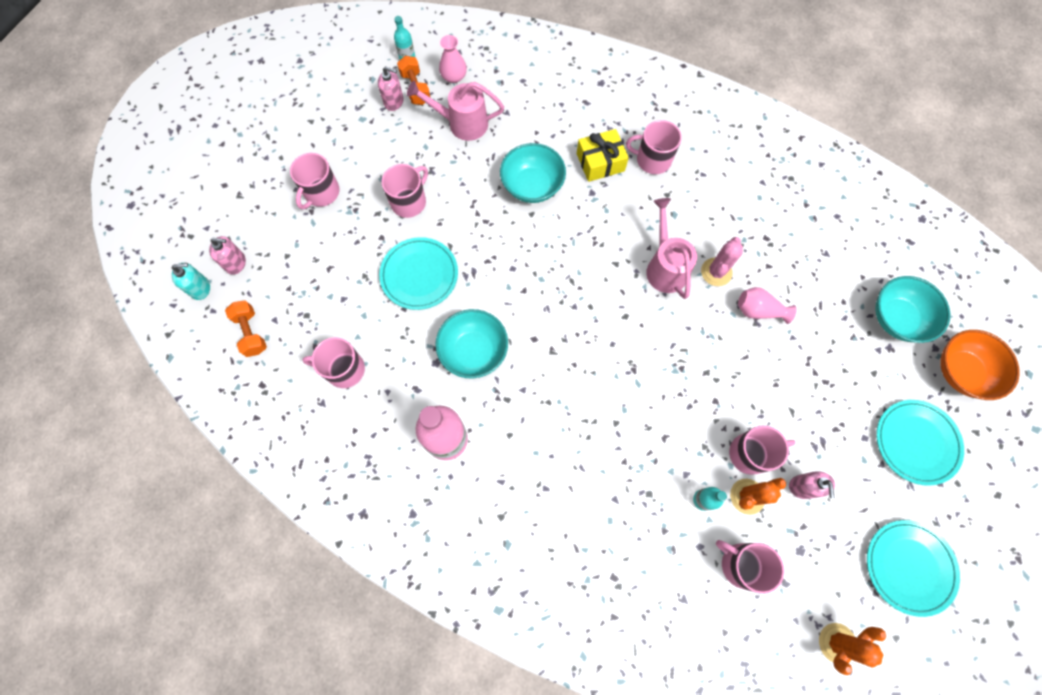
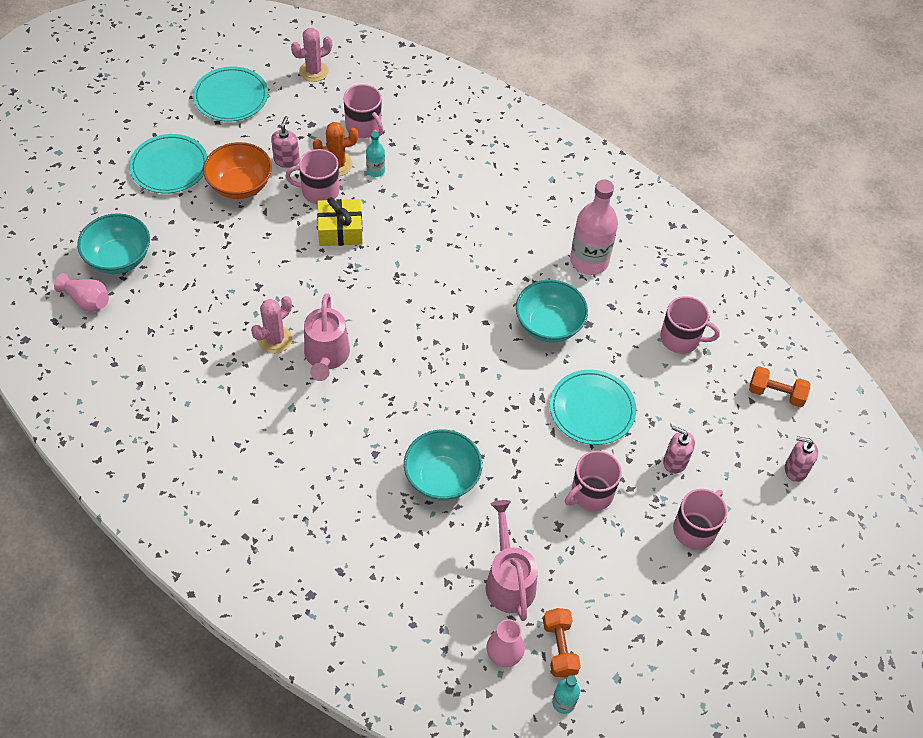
camera: 170 degrees left, 15 degrees down
turquoise soap dispenser [172,263,210,300] -> none
orange dumbbell [225,301,267,357] -> orange dumbbell turned 60 degrees counterclockwise [749,366,810,407]
pink soap dispenser [378,66,404,111] -> pink soap dispenser moved to [663,426,695,474]
pink watering can [407,81,504,141] -> pink watering can turned 120 degrees counterclockwise [486,500,538,621]
yellow gift [577,129,629,182] -> yellow gift moved to [317,197,363,246]
pink mug [626,120,682,174] -> none
pink vase [738,287,797,324] -> pink vase moved to [54,273,109,312]
orange cactus [819,623,886,675] -> pink cactus [291,28,332,82]
orange bowl [940,330,1020,400] -> orange bowl moved to [203,142,272,199]

